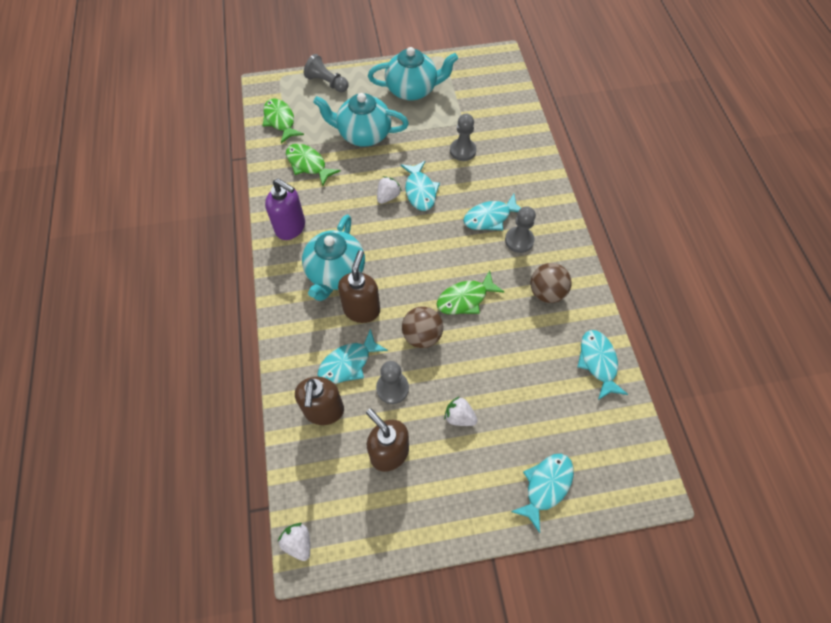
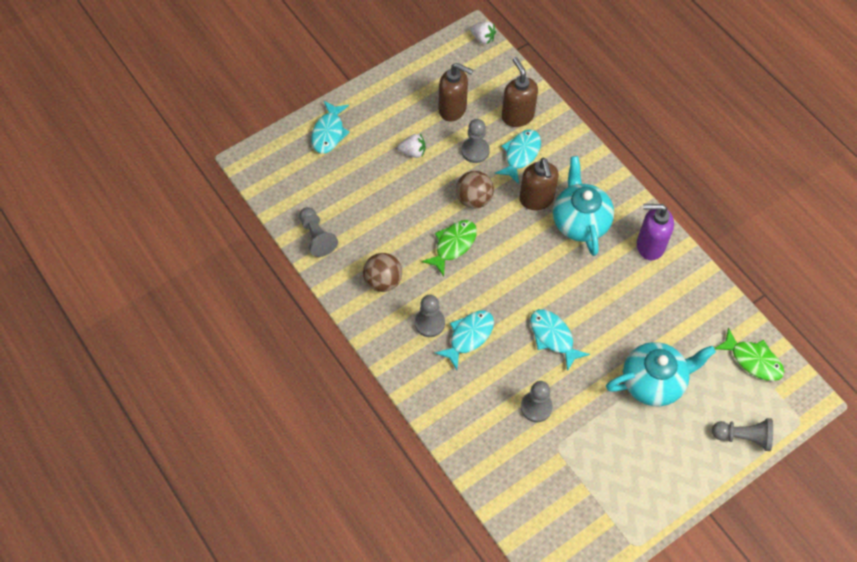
camera: 155 degrees right, 0 degrees up
green fish [286,144,341,186] -> none
turquoise teapot [368,47,458,101] -> none
white strawberry [377,176,402,204] -> none
turquoise fish [577,330,628,400] -> grey pawn [299,207,338,257]

